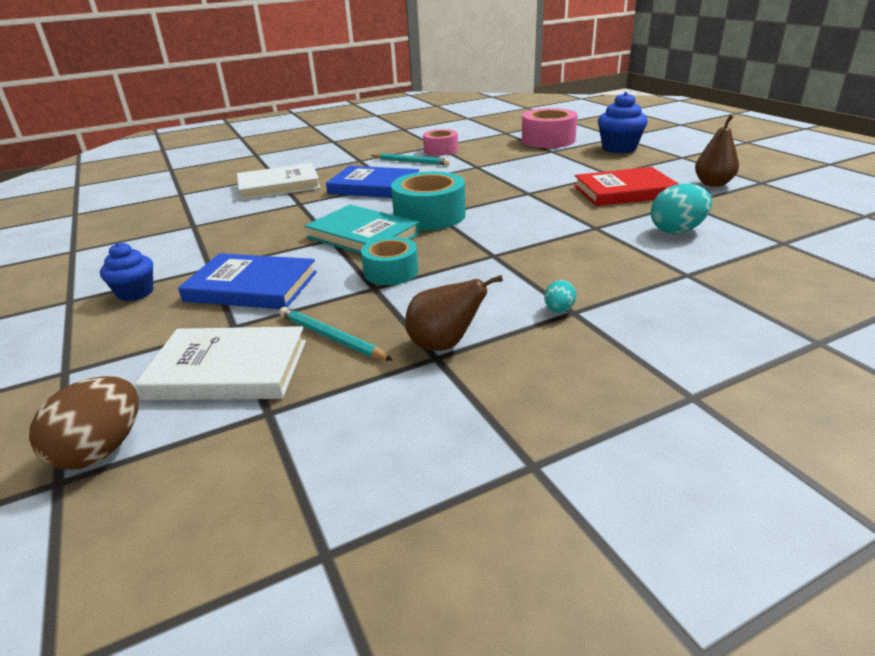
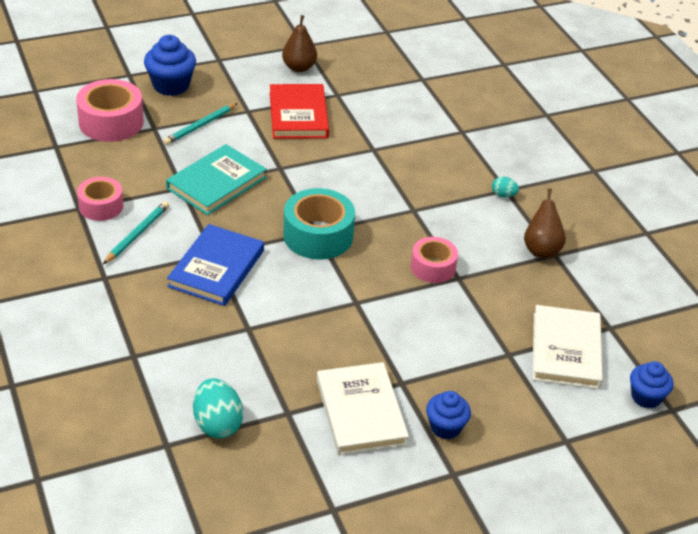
camera: 90 degrees left, 10 degrees up
brown egg [29,376,139,470] -> blue cupcake [630,361,674,409]
blue book [178,253,317,309] -> none
white book [237,163,321,200] -> white book moved to [317,362,409,456]
turquoise pencil [279,307,393,361] -> turquoise pencil moved to [163,103,238,145]
turquoise book [305,205,420,254] -> turquoise book moved to [166,144,267,215]
turquoise tape [361,237,418,285] -> pink tape [411,237,458,283]
turquoise egg [651,183,712,234] -> turquoise egg moved to [193,378,243,439]

